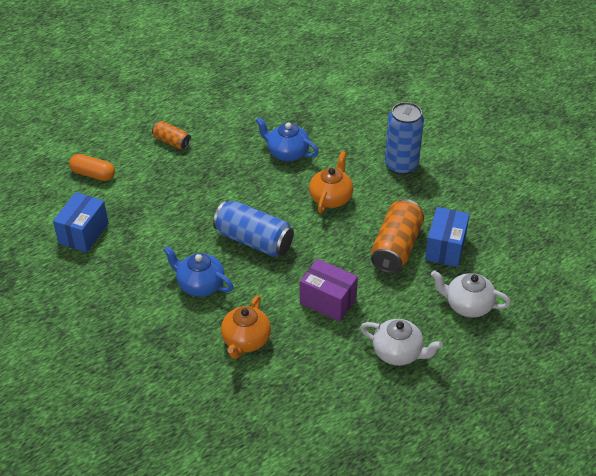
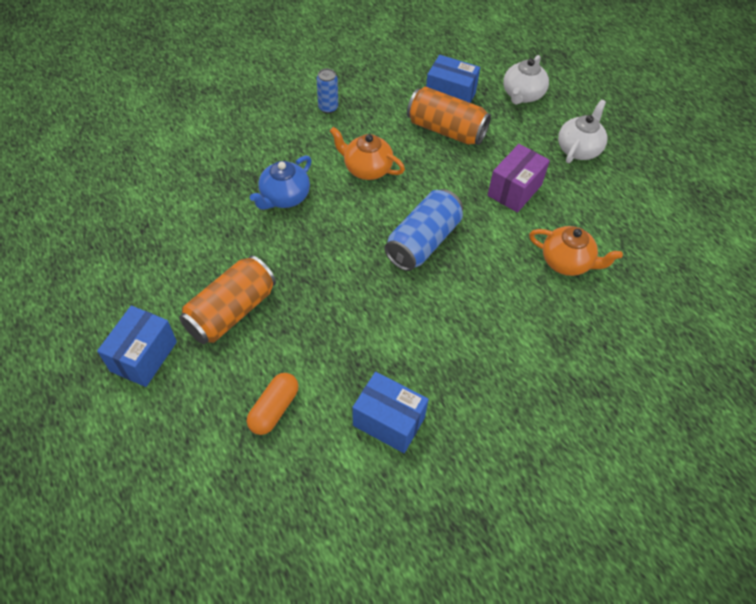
camera: 85 degrees left, 10 degrees up
orange can [152,121,191,149] -> orange can [179,256,276,344], size x1.81
blue teapot [163,246,233,297] -> none
blue can [385,102,424,175] -> blue can [317,68,338,113], size x0.55
none -> blue box [97,305,177,387]

